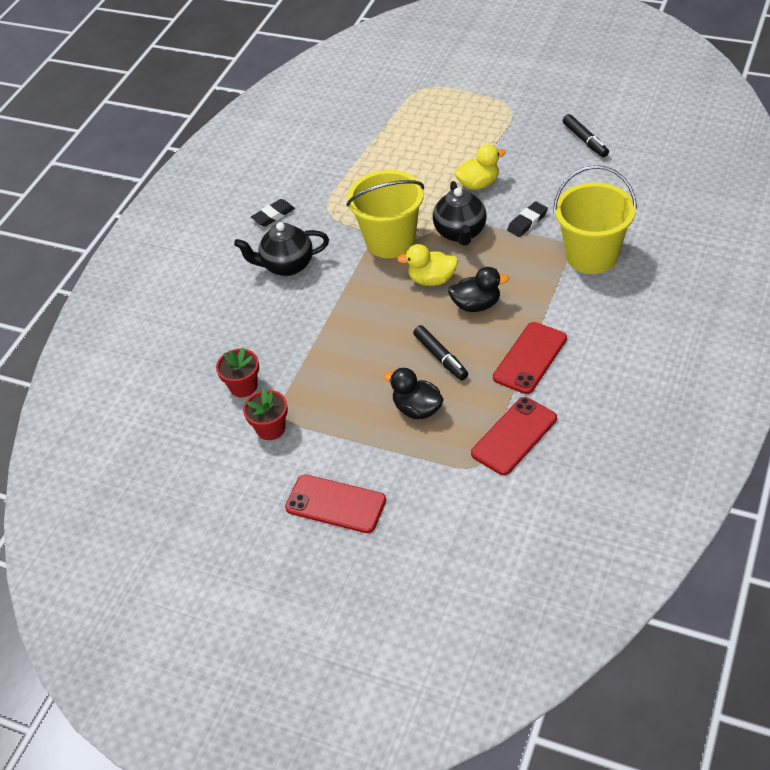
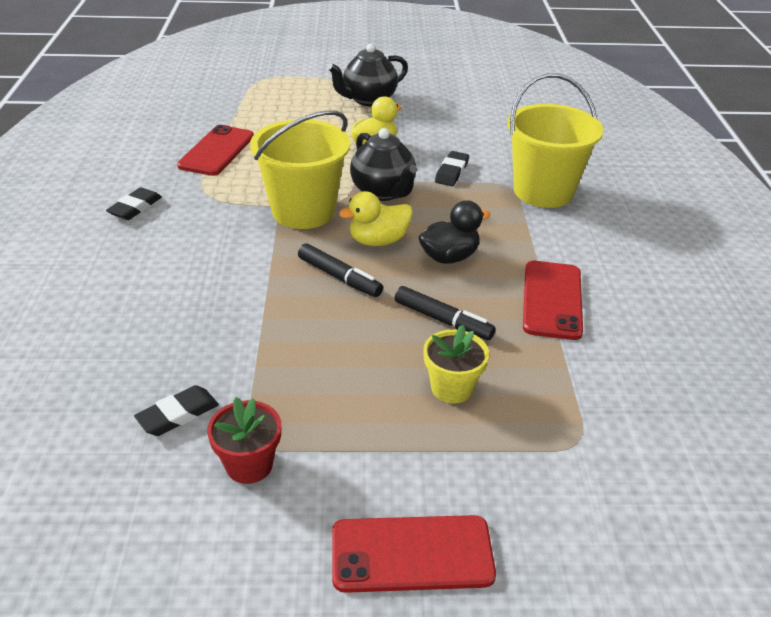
camera: 30 degrees left, 10 degrees down
red flower pot [216,347,259,397] -> black eraser [134,385,219,436]
black teapot [234,222,329,276] -> black teapot moved to [327,43,408,106]
black duck [384,368,444,419] -> yellow flower pot [423,325,489,404]
red phone [471,397,557,475] -> red phone moved to [177,125,254,176]
black marker [563,114,609,157] -> black marker moved to [298,243,383,297]

